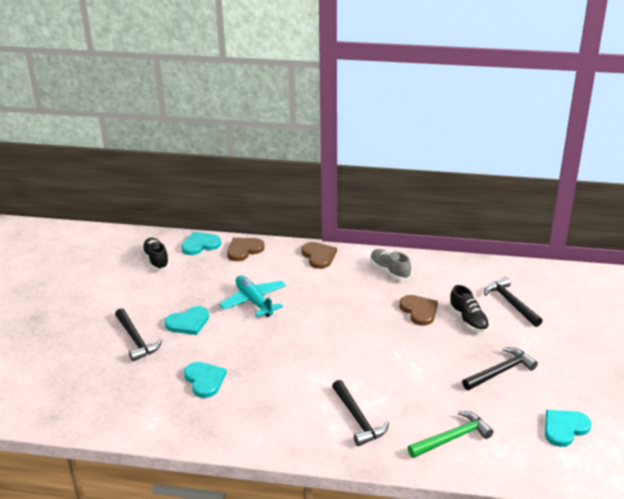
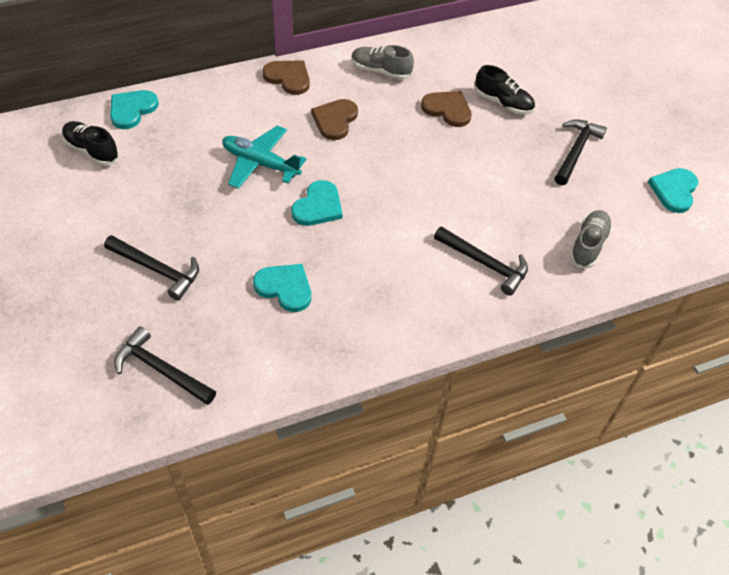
camera: 35 degrees left, 20 degrees up
turquoise heart [165,306,209,335] -> turquoise heart moved to [291,180,343,226]
brown heart [227,238,265,261] -> brown heart moved to [311,99,358,140]
green hammer [408,411,494,458] -> grey shoe [569,210,612,268]
black hammer [484,277,542,327] -> black hammer moved to [114,326,216,405]

